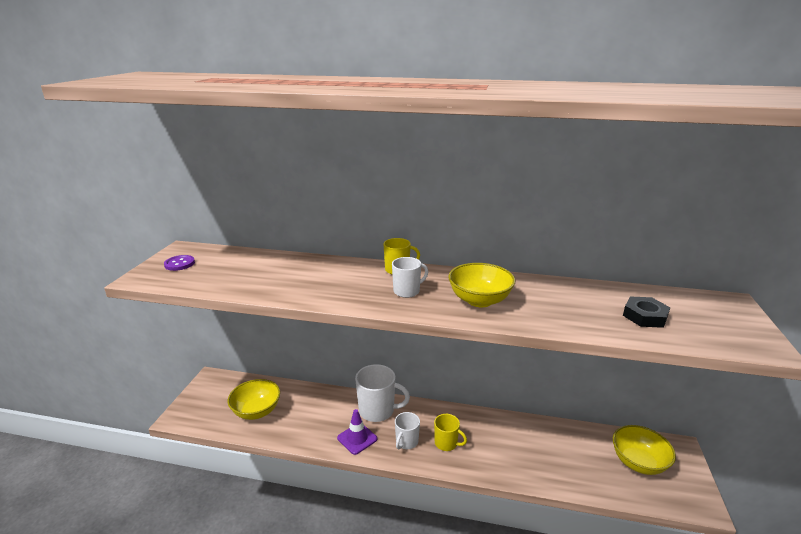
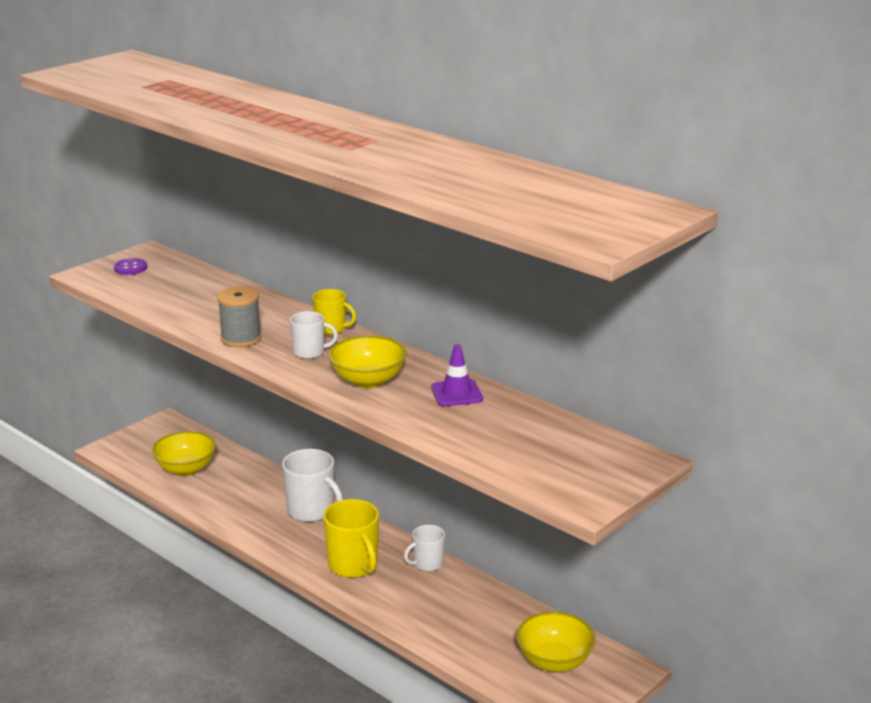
camera: 30 degrees right, 0 degrees up
purple traffic cone [337,409,377,455] -> purple traffic cone moved to [431,344,483,406]
white mug [395,412,420,449] -> white mug moved to [404,525,445,571]
yellow mug [434,414,467,451] -> yellow mug [323,499,379,578], size x1.68
black nut [623,296,670,328] -> none
none -> grey spool [217,287,262,347]

